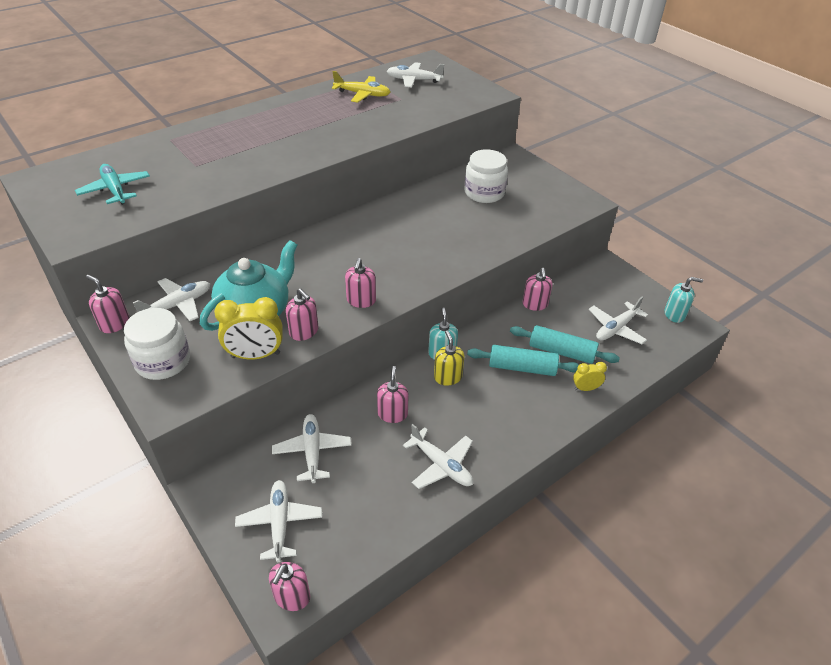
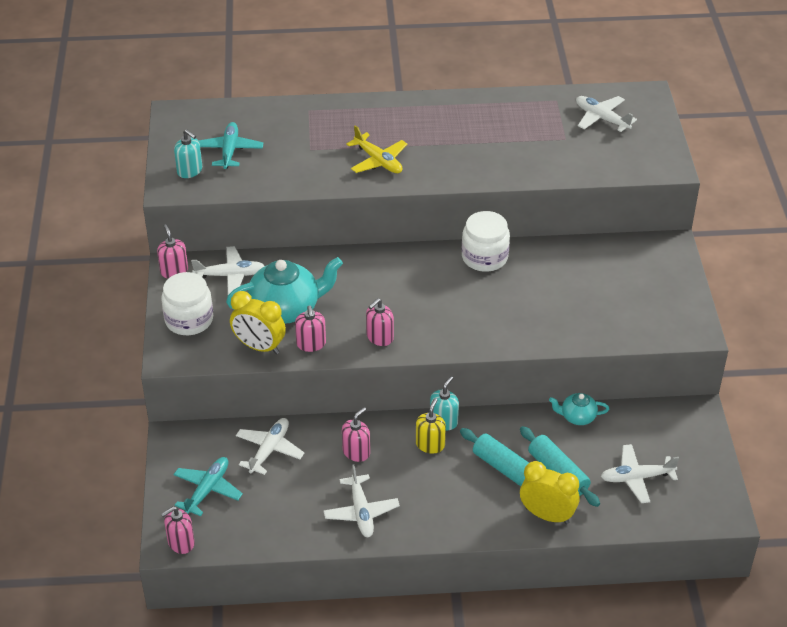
camera: 35 degrees right, 0 degrees up
white plane [235,480,322,562] -> turquoise plane [173,457,243,516]
yellow plane [332,71,390,103] -> yellow plane moved to [346,125,408,173]
white jar [464,149,508,203] -> white jar moved to [462,211,510,272]
pink soap dispenser [522,268,553,311] -> turquoise teapot [549,393,609,425]
yellow clock [573,362,607,391] -> yellow clock [520,461,579,524], size x1.81
turquoise soap dispenser [665,277,703,323] -> turquoise soap dispenser moved to [174,129,202,178]

